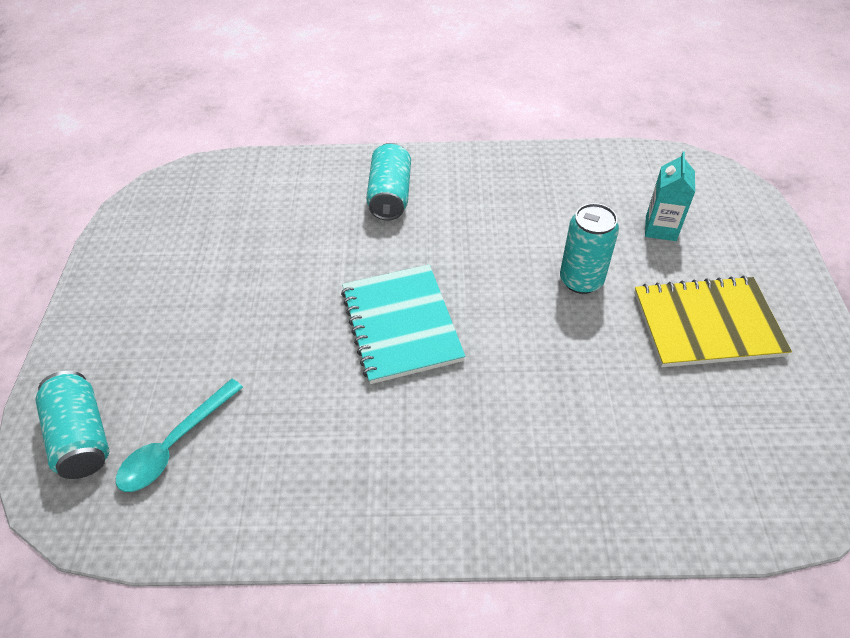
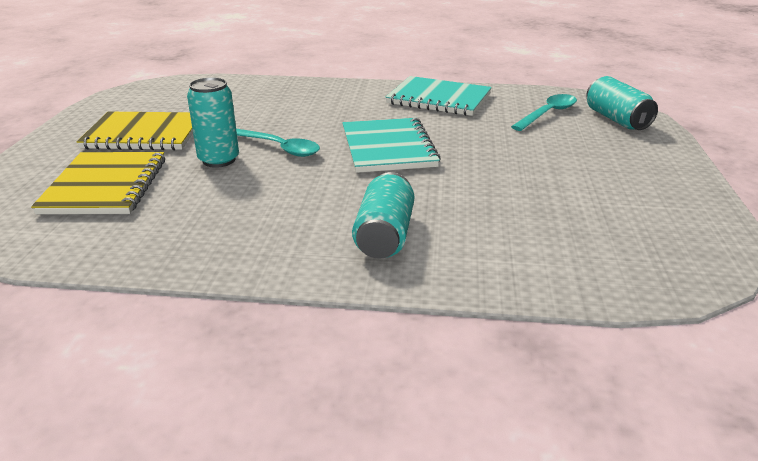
camera: 175 degrees left, 20 degrees down
turquoise carton [645,152,695,241] -> yellow notebook [31,152,165,214]
none -> turquoise spoon [236,129,320,157]
none -> turquoise notebook [386,76,492,116]

